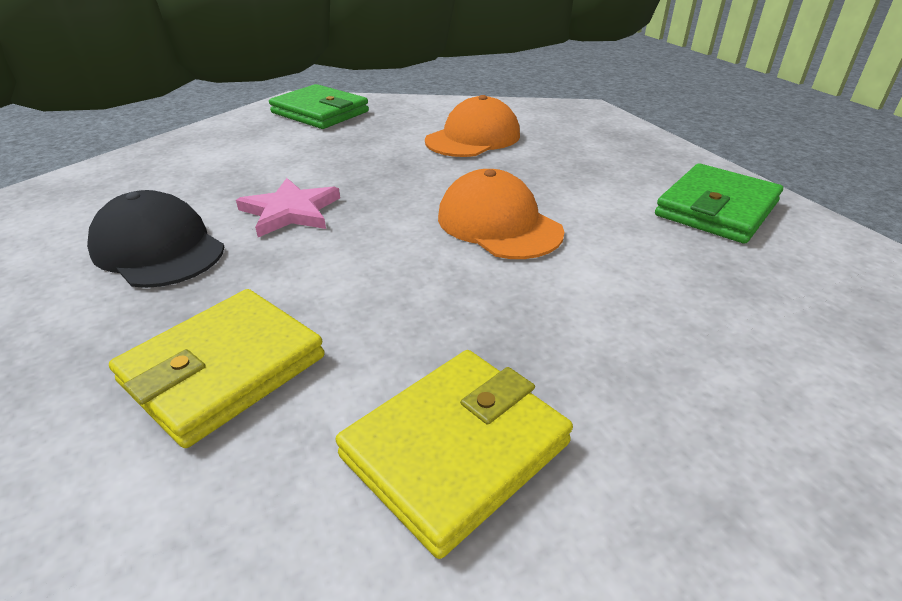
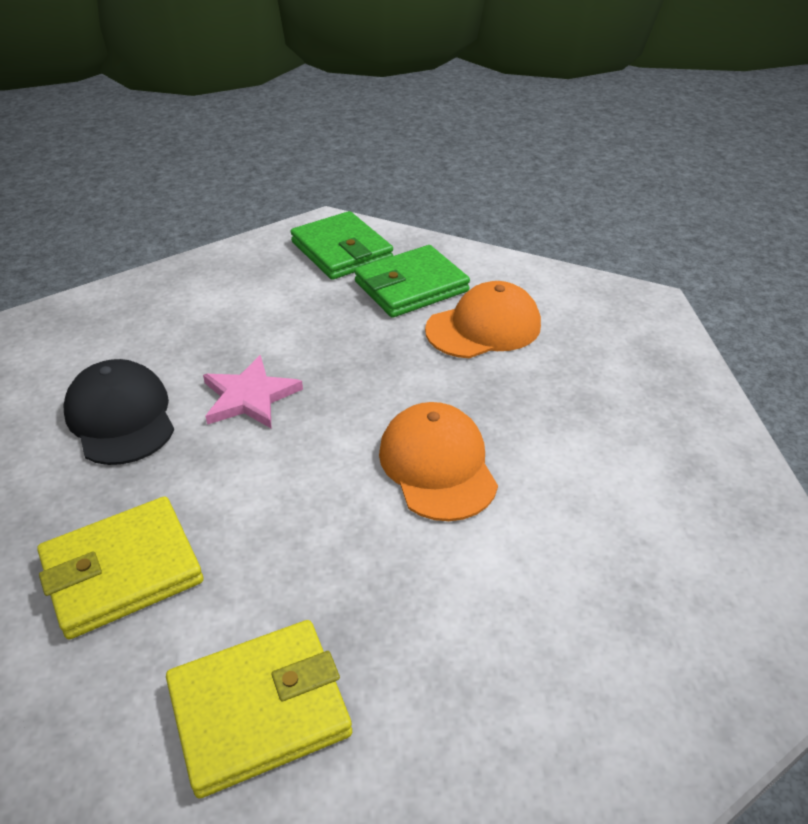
camera: 20 degrees right, 5 degrees up
green wallet [655,164,783,244] -> green wallet moved to [354,245,470,318]

